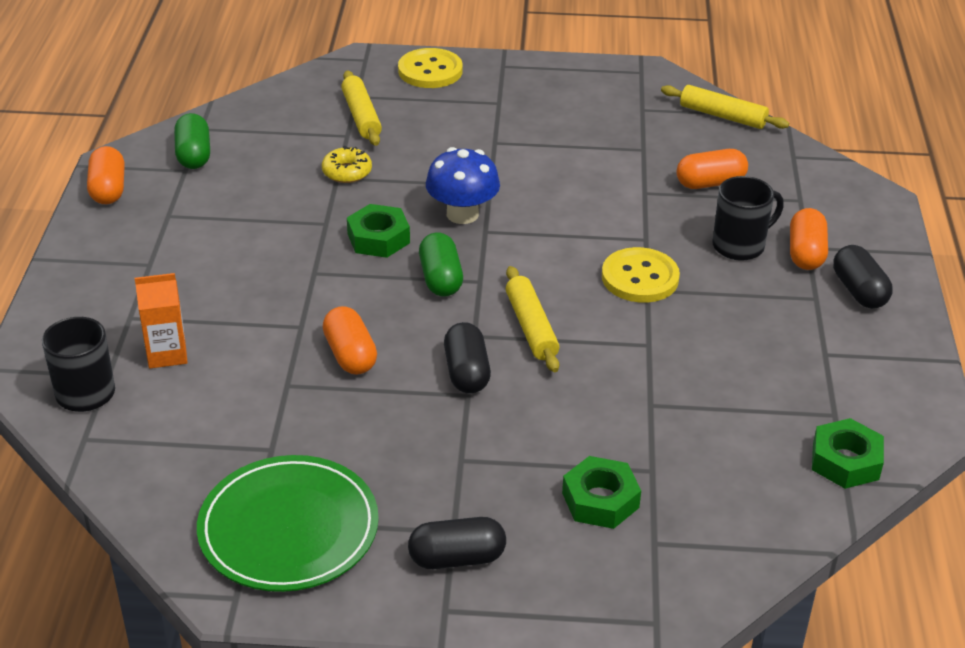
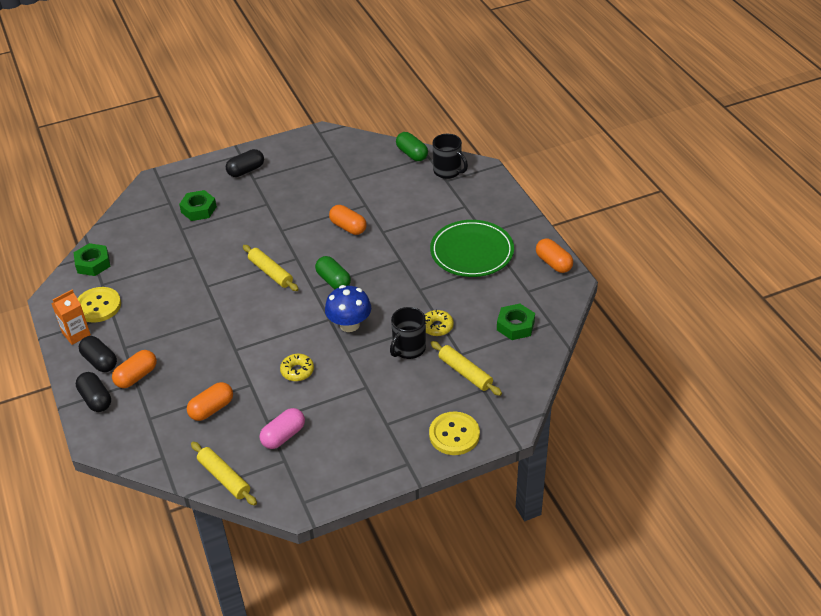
camera: 155 degrees right, 5 degrees up
orange carton [135,273,188,368] -> orange carton moved to [51,289,91,345]
green capsule [174,113,210,169] -> green capsule moved to [396,132,428,161]
green plate [197,455,379,592] -> green plate moved to [430,220,514,277]
green nut [347,204,410,258] -> green nut moved to [497,303,535,340]
black capsule [444,322,491,393] -> black capsule moved to [76,372,111,412]
yellow button [602,247,680,303] -> yellow button moved to [77,287,121,322]
yellow rolling pin [661,85,789,129] -> yellow rolling pin turned 45 degrees clockwise [191,442,257,506]
black mug [712,176,784,261] -> black mug moved to [390,307,426,359]
orange capsule [790,208,828,270] -> orange capsule turned 60 degrees clockwise [112,350,157,388]
none -> pink capsule [260,408,305,449]
none -> yellow donut [280,354,314,381]

